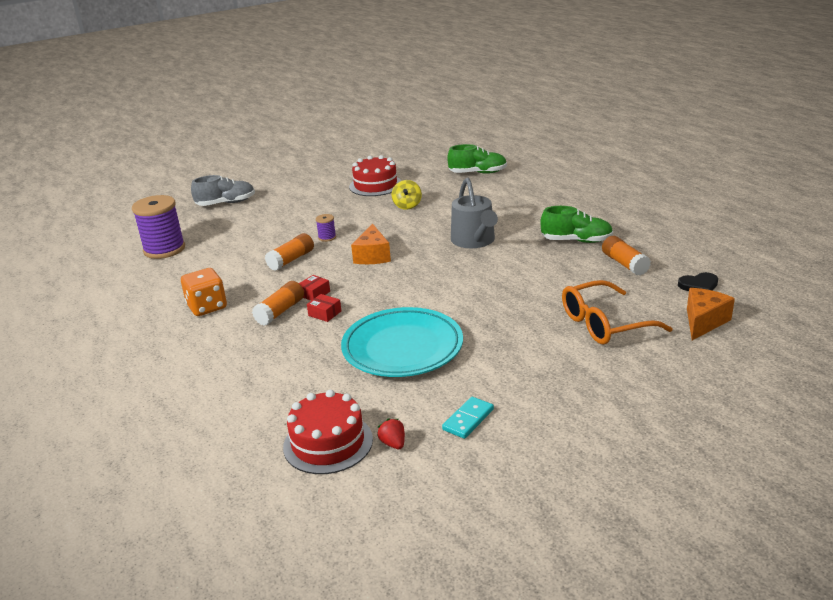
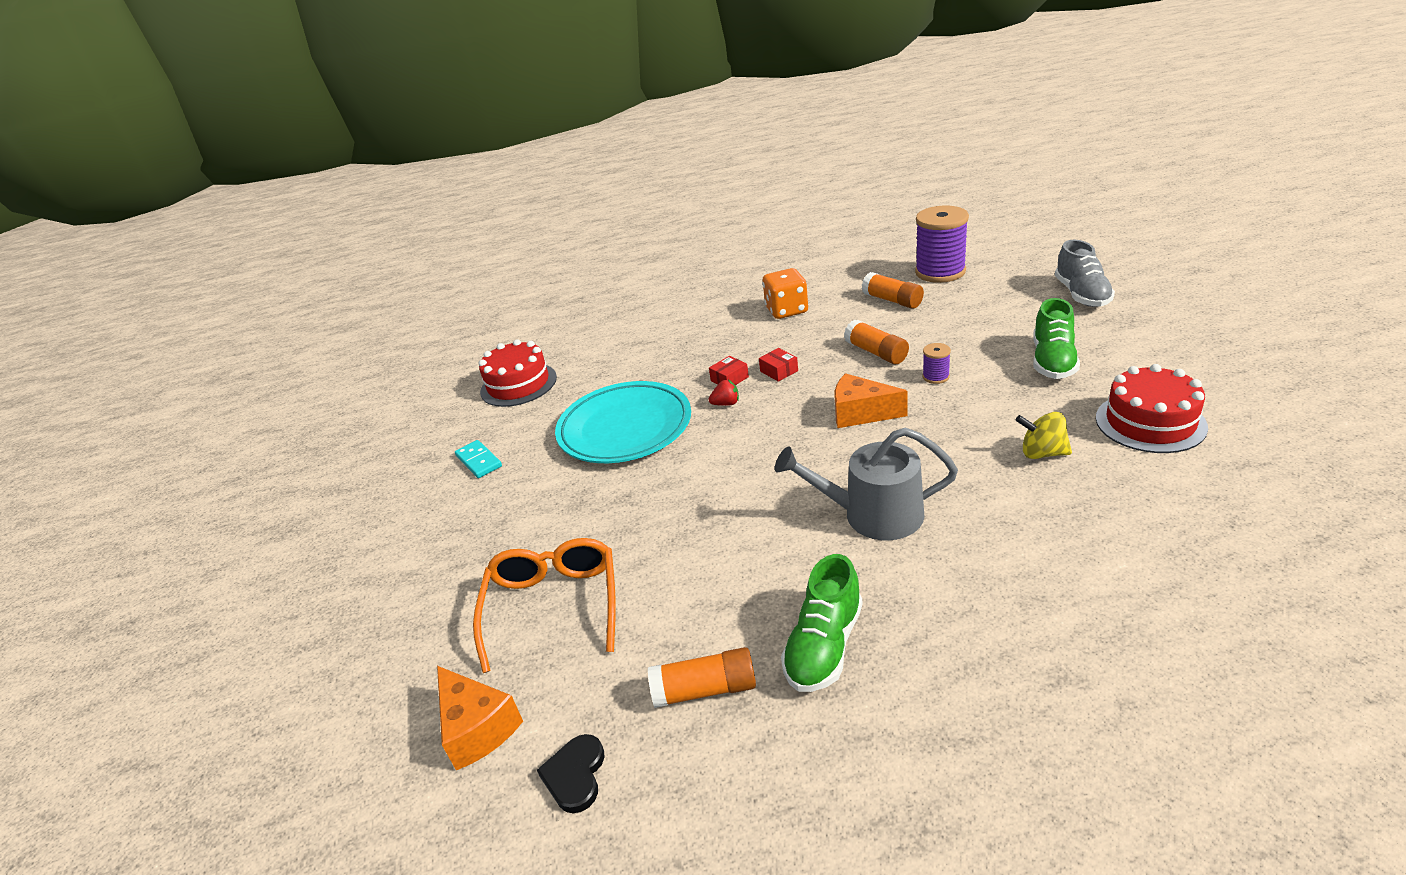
camera: 110 degrees right, 5 degrees up
orange glue stick [252,281,304,326] -> orange glue stick moved to [862,272,924,309]
red strawberry [377,418,405,449] -> red strawberry moved to [708,380,739,406]
green shoe [447,144,507,174] -> green shoe moved to [1033,298,1080,379]

